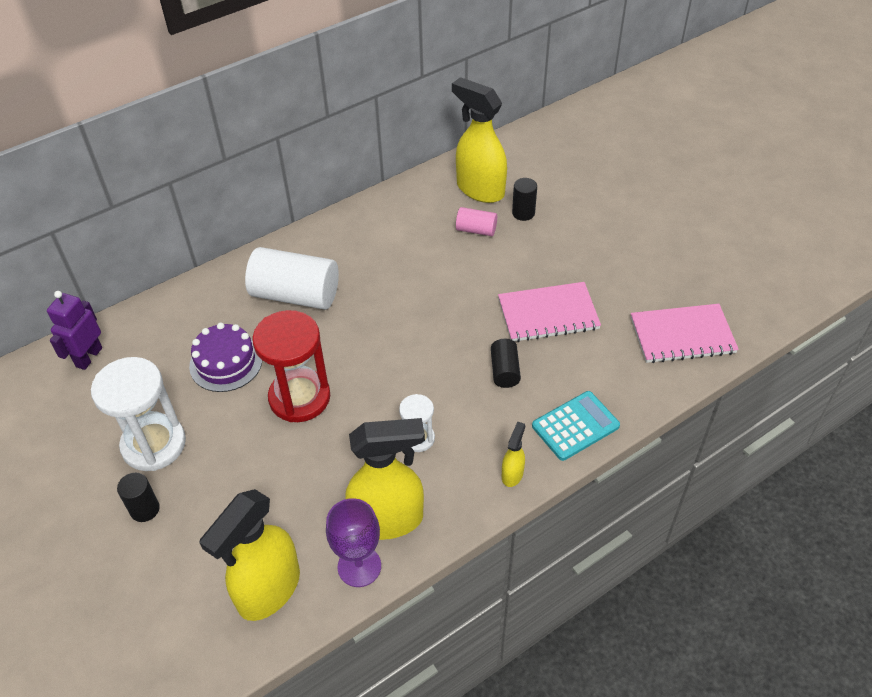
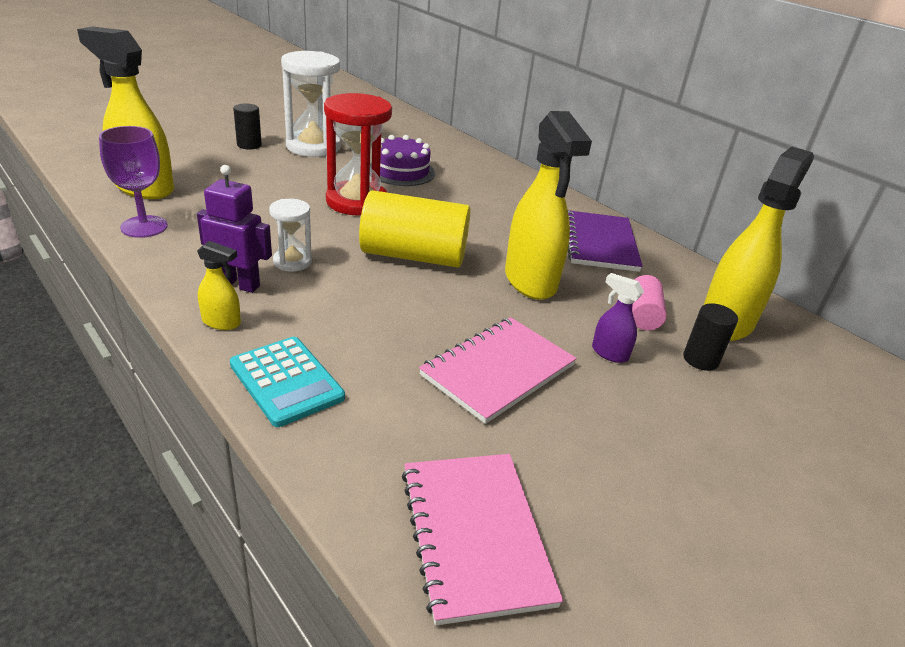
camera: 80 degrees right, 15 degrees down
purple robot [47,291,102,370] -> purple robot moved to [197,165,272,293]
white cylinder [245,247,339,310] -> none
yellow spray bottle [345,418,425,540] -> yellow spray bottle moved to [505,111,592,300]
black cylinder [491,339,521,388] -> none
pink notebook [498,282,601,342] -> pink notebook turned 60 degrees clockwise [419,317,577,424]
none -> yellow cylinder [359,190,470,268]
none -> purple notebook [568,210,643,272]
none -> purple spray bottle [592,273,644,363]

